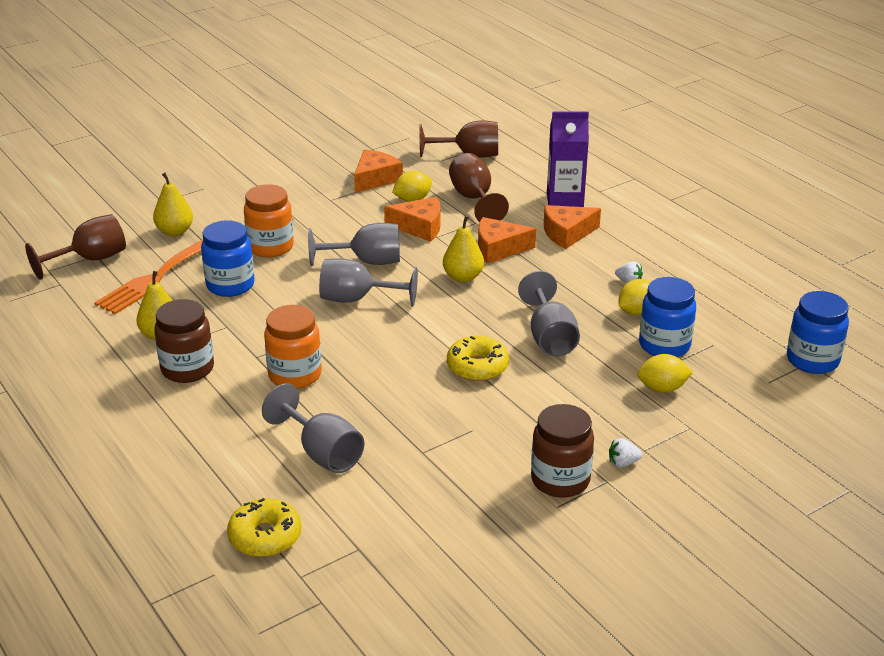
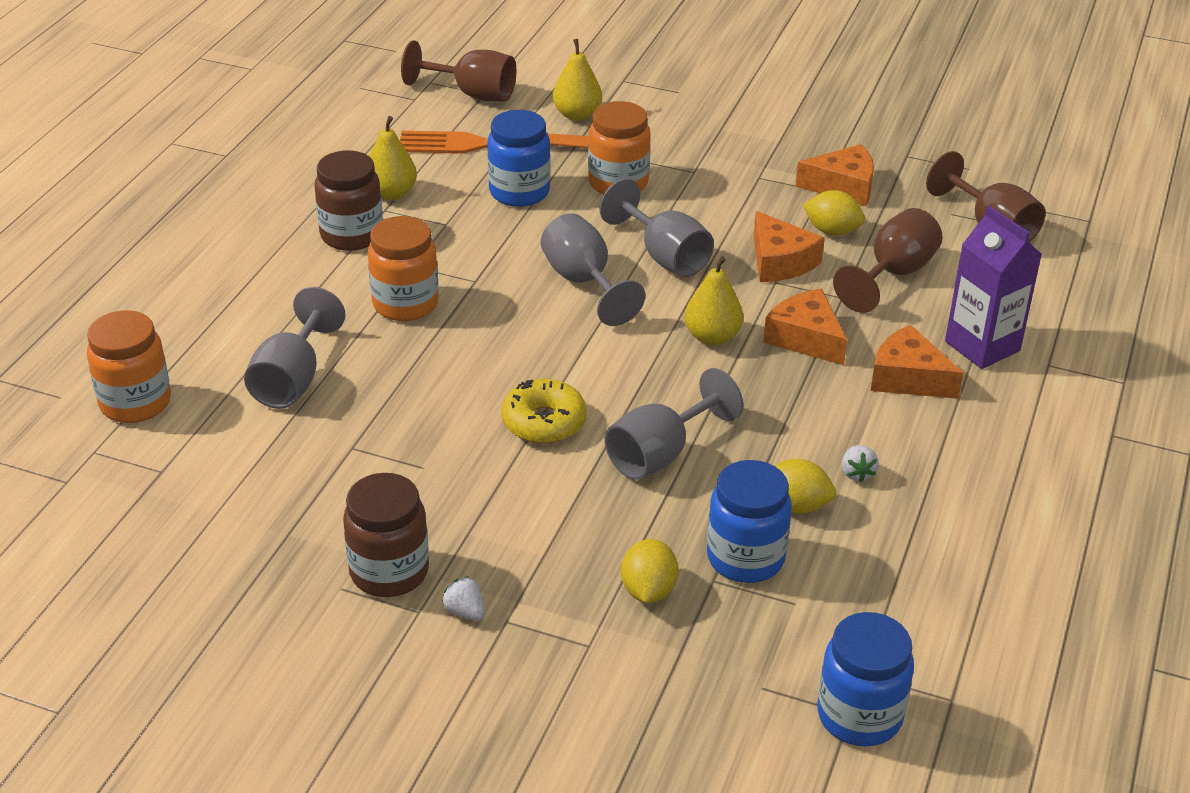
camera: 55 degrees right, 5 degrees up
yellow donut [227,498,301,557] -> orange jar [87,310,171,423]
yellow lemon [637,354,693,393] -> yellow lemon turned 45 degrees clockwise [621,539,678,603]

